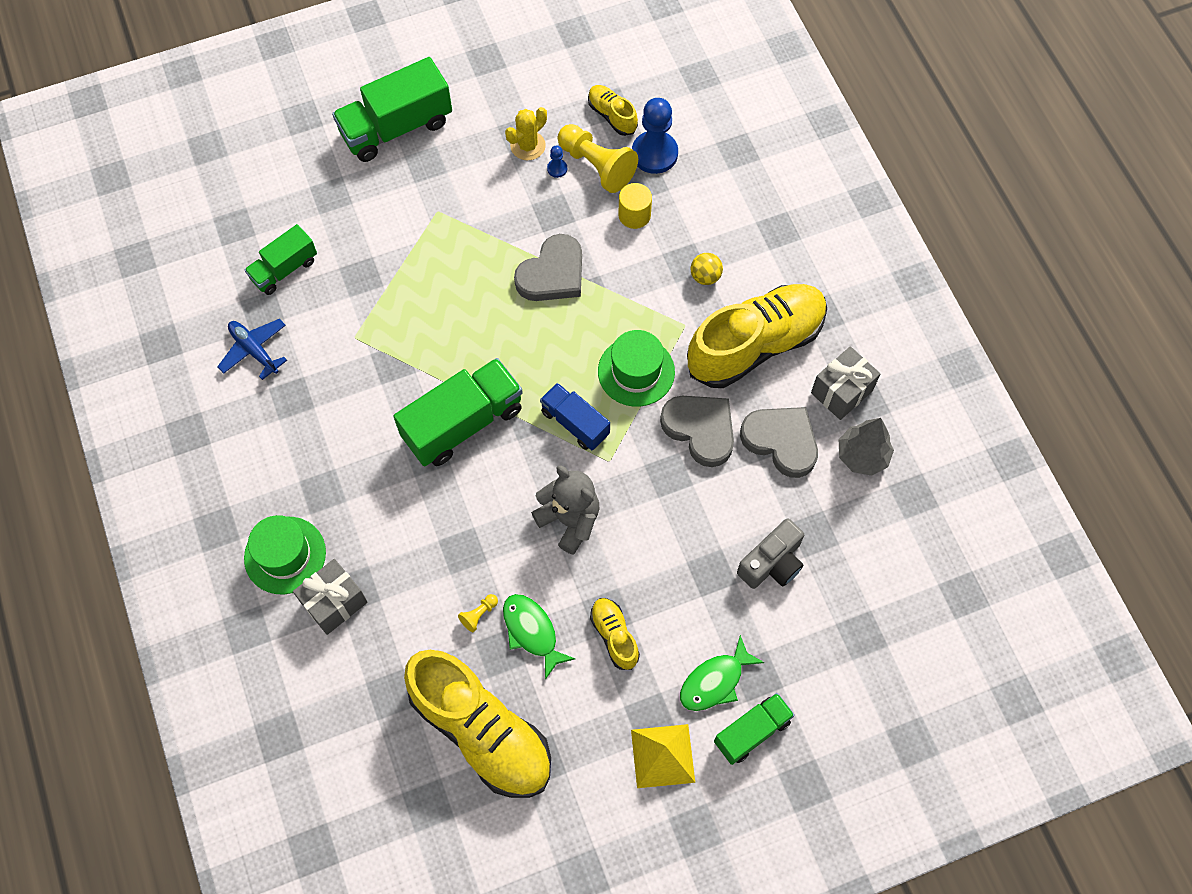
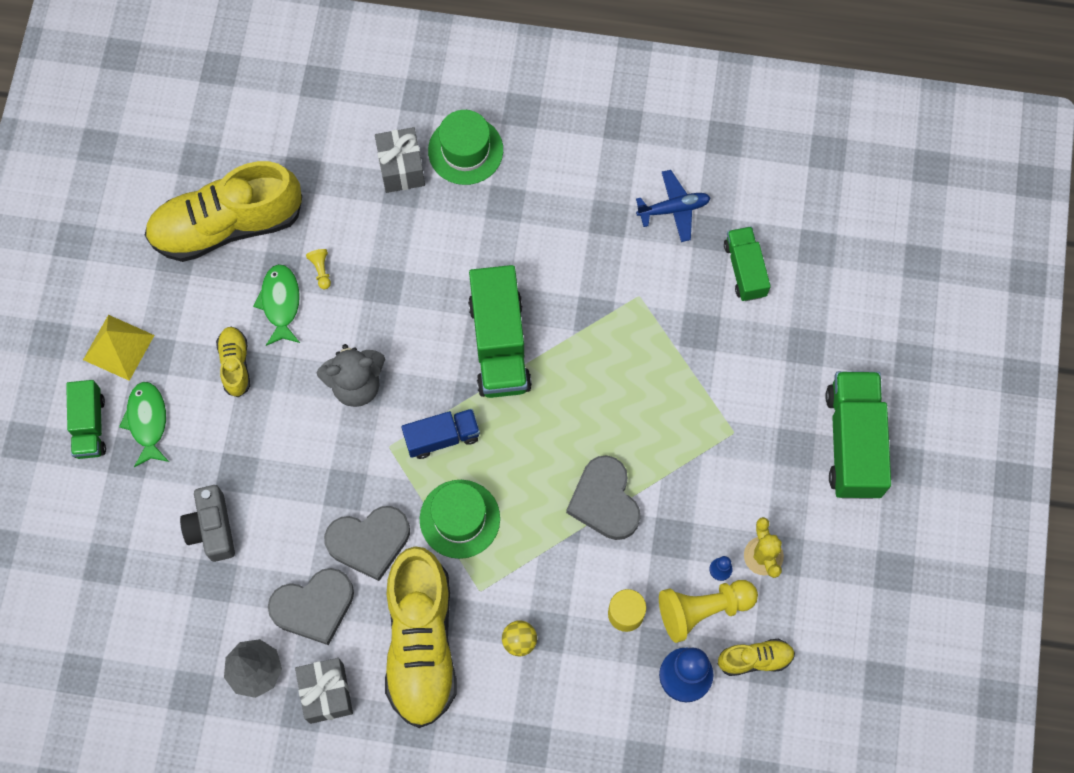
camera: 120 degrees right, 5 degrees up
green fish [503,594,575,680] -> green fish turned 90 degrees counterclockwise [253,264,300,346]
yellow shoe [590,598,640,670] -> yellow shoe turned 105 degrees counterclockwise [216,327,250,397]

